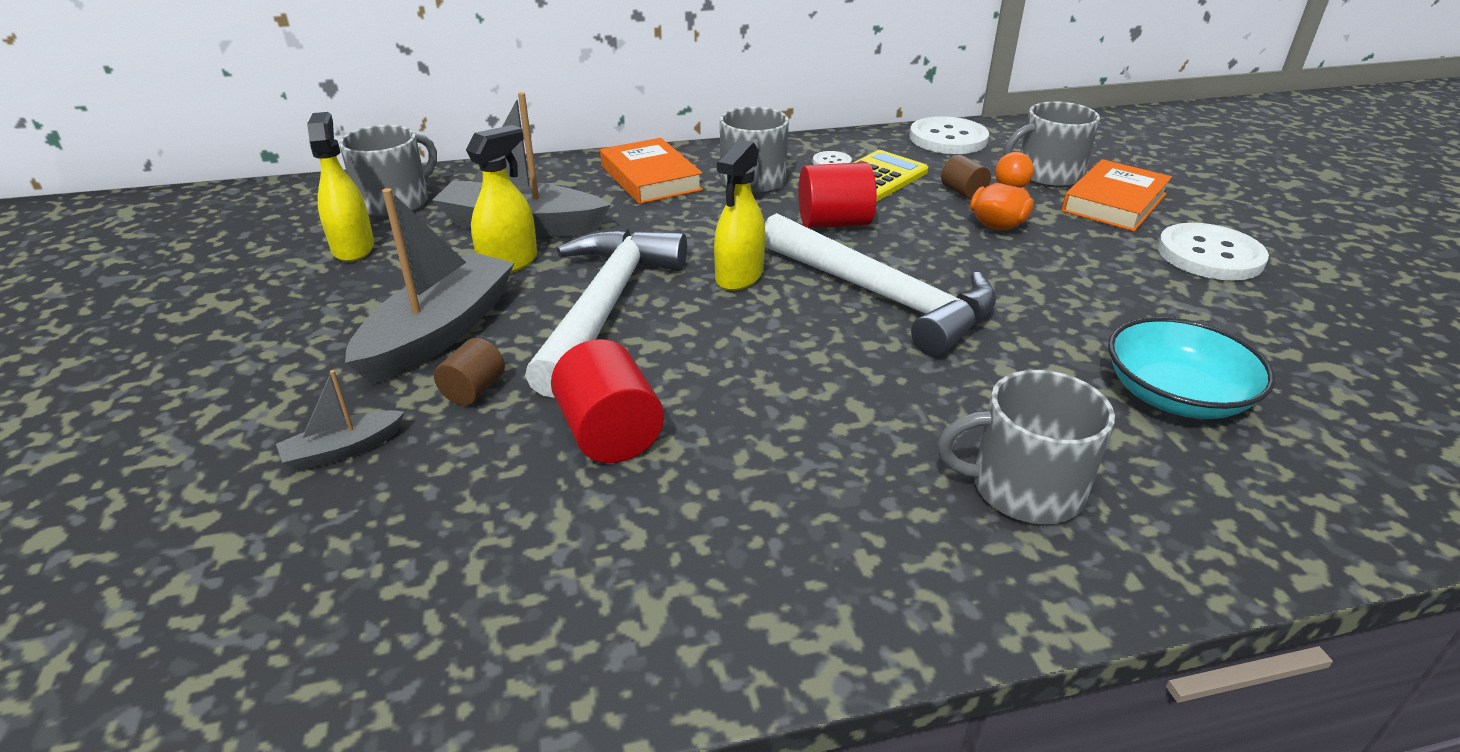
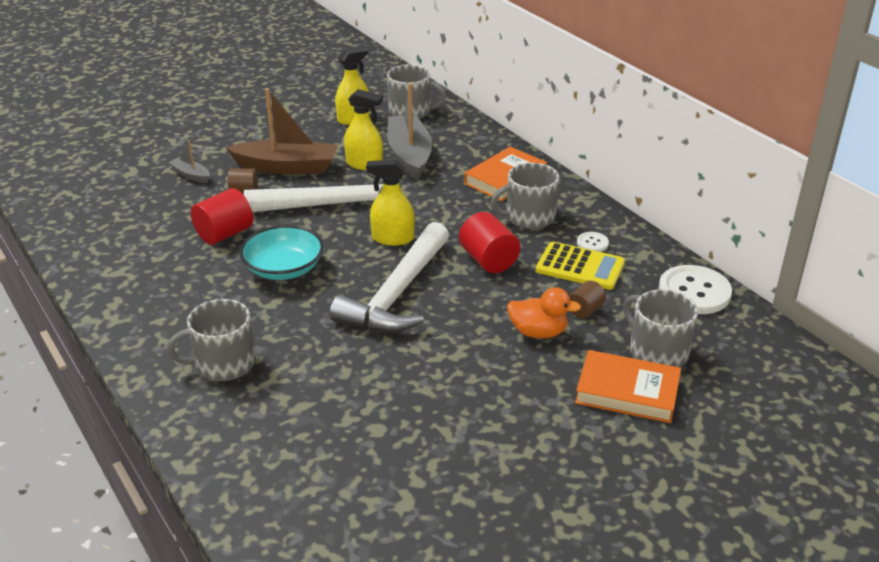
camera: 70 degrees right, 0 degrees up
grey boat [345,188,514,384] -> brown boat [226,88,338,174]
grey mug [937,370,1115,524] -> grey mug turned 90 degrees counterclockwise [167,299,256,381]
turquoise bowl [1108,317,1275,419] -> turquoise bowl moved to [240,225,324,280]
white button [1157,223,1269,281] -> none

